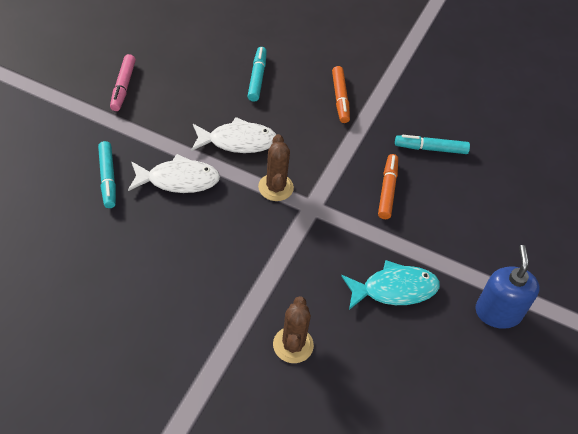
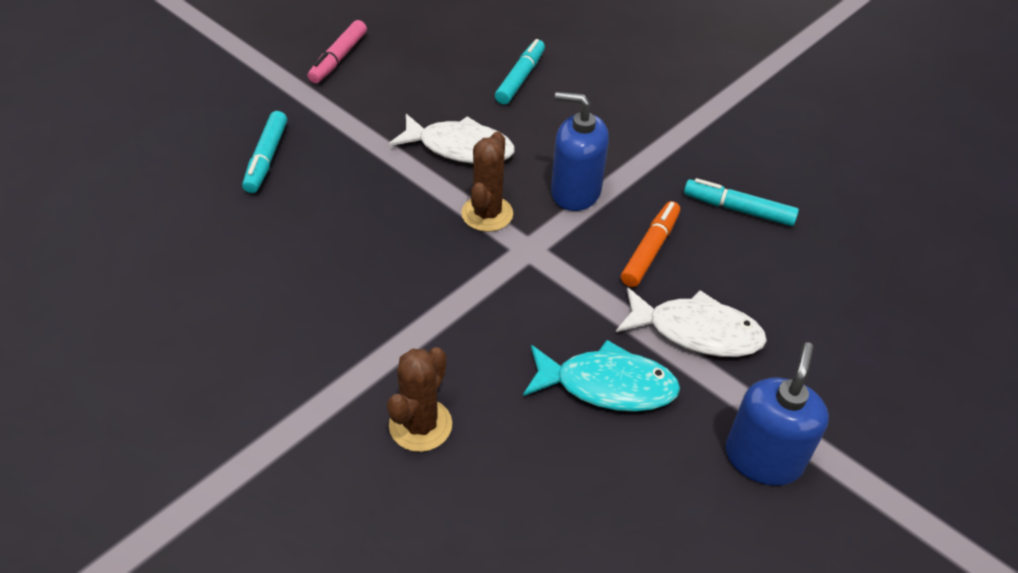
camera: 20 degrees right, 5 degrees down
white fish [128,154,220,193] -> white fish moved to [616,287,767,357]
orange marker [332,66,350,123] -> none
none -> blue soap dispenser [551,92,609,211]

